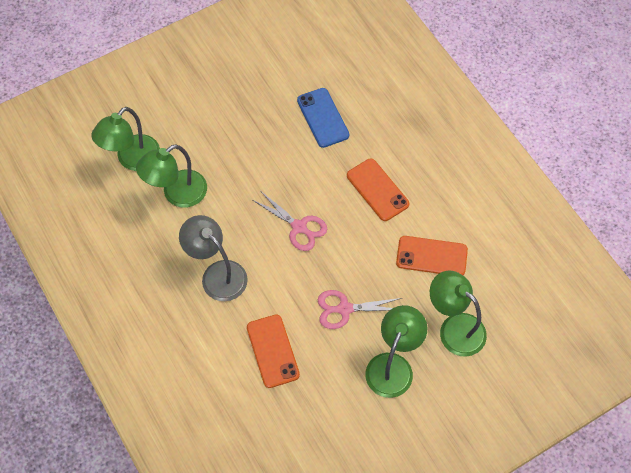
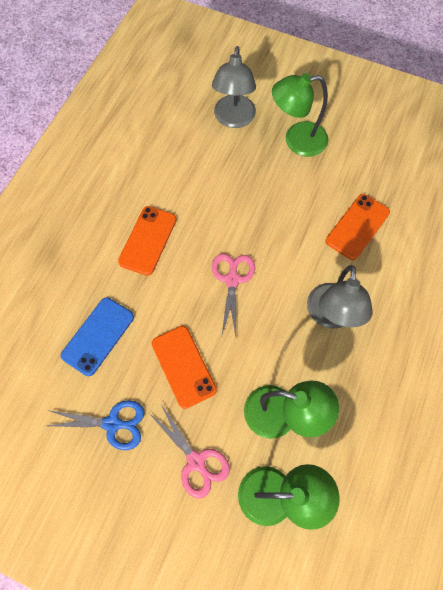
camera: 125 degrees left, 5 degrees up
pink scissors [318,290,402,329] -> pink scissors moved to [149,404,230,499]
orange phone [396,236,468,275] -> orange phone moved to [151,326,217,409]
green lamp [430,271,487,357] -> grey lamp [212,46,256,128]
none -> blue scissors [46,400,144,450]

